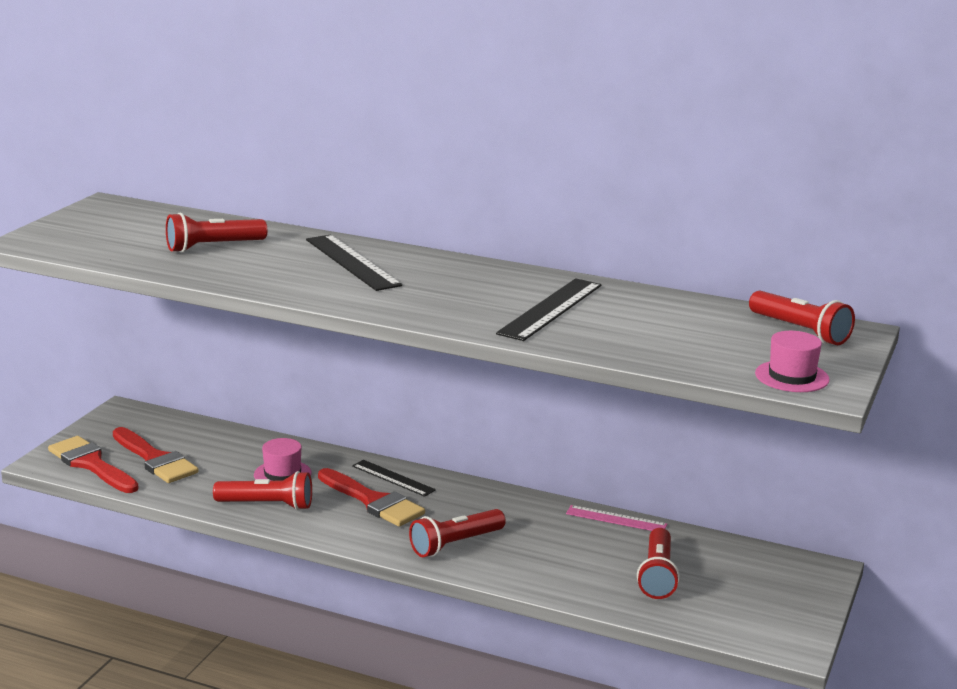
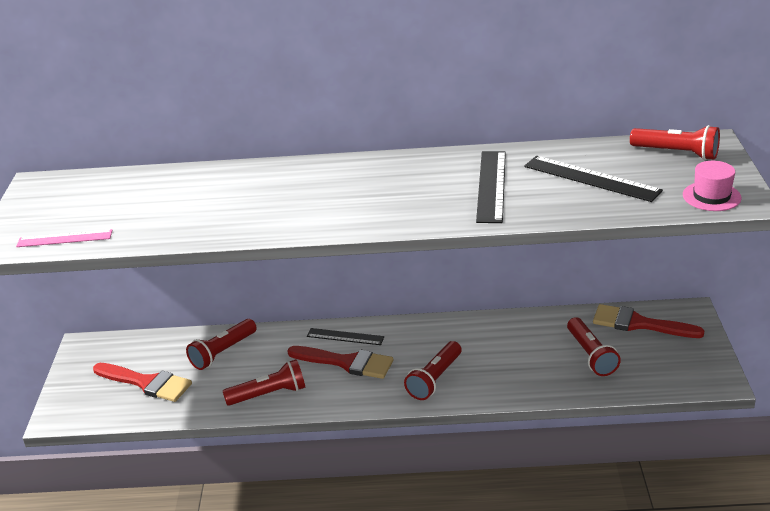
camera: 20 degrees left, 10 degrees up
red brush [48,436,139,493] -> red brush moved to [593,304,705,338]
red flashlight [166,213,267,253] -> red flashlight moved to [186,319,257,370]
pink hat [254,438,312,481] -> none
black ruler [306,234,402,291] -> black ruler moved to [524,156,663,202]
pink ruler [566,505,667,531] -> pink ruler moved to [16,229,113,247]

